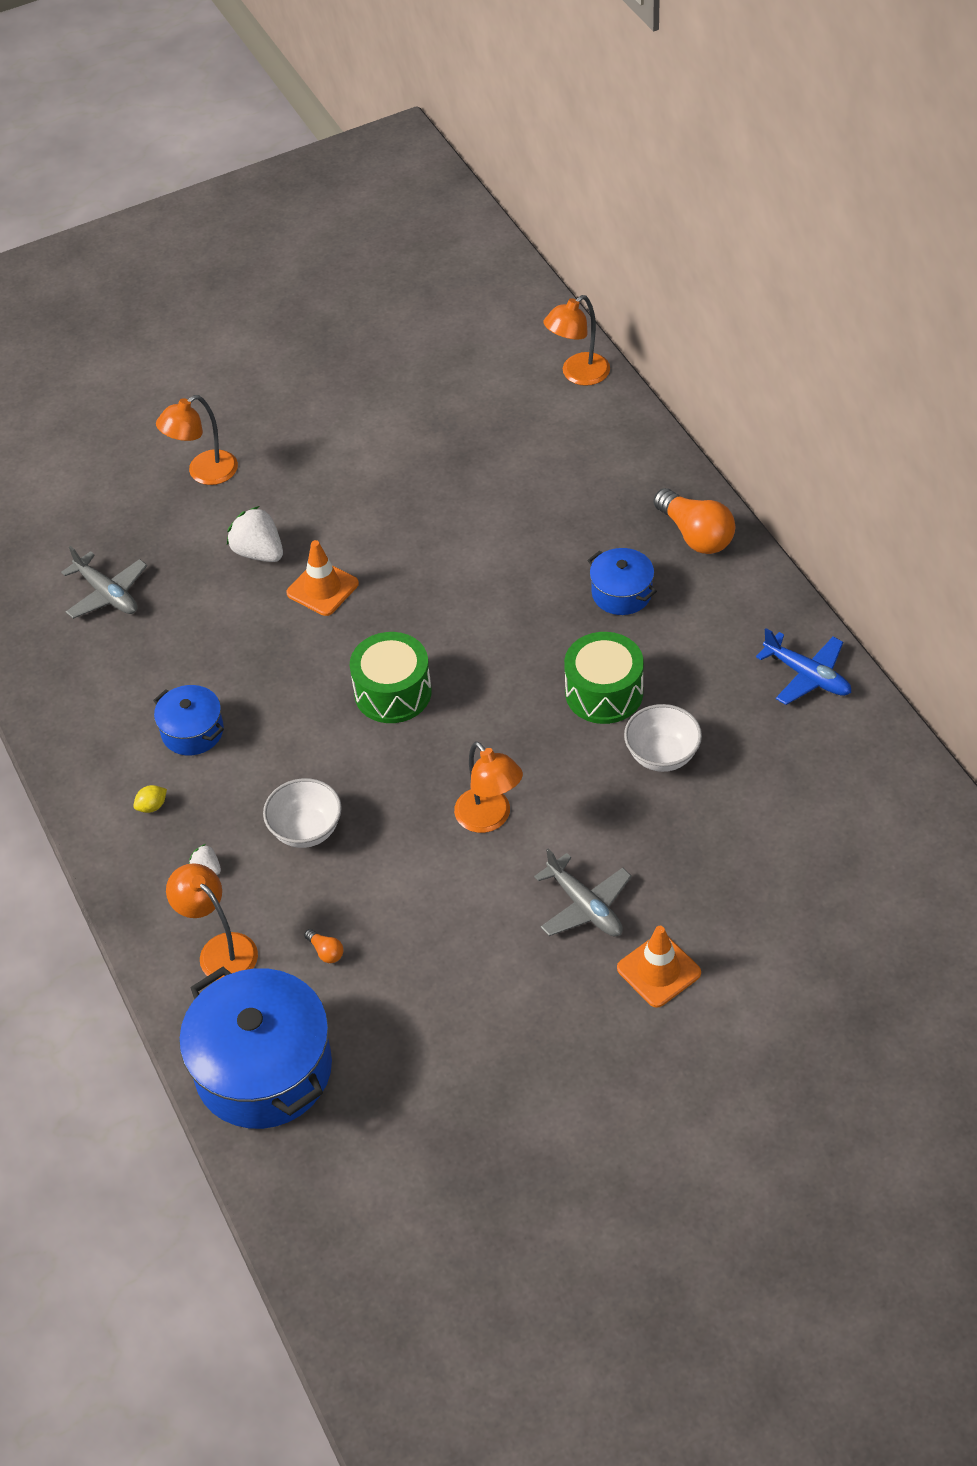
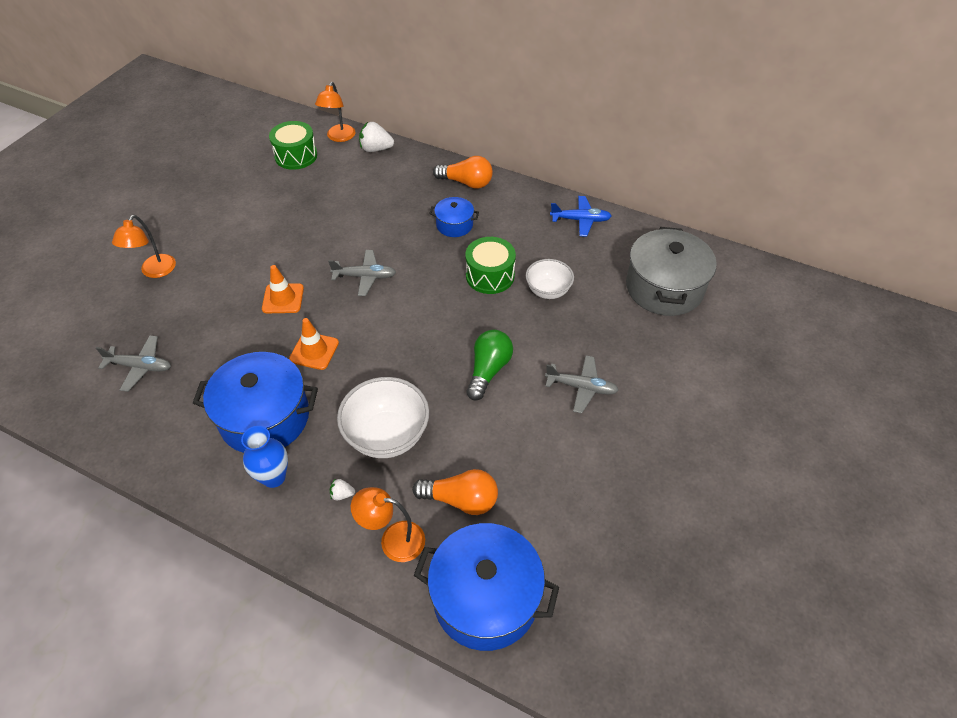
camera: 40 degrees left, 0 degrees up
yellow lemon [133,785,167,813] -> blue vase [241,426,288,488]
blue pot [153,685,224,755] -> blue pot [193,352,318,453], size x1.95
white strawberry [227,506,283,562] -> white strawberry moved to [359,122,394,152]
white bowl [263,778,342,848] -> white bowl [337,377,429,458], size x1.59
orange light bulb [304,929,343,963] -> orange light bulb [412,469,498,515], size x2.34
green drum [350,632,432,723] -> green drum moved to [269,121,317,170]
orange lamp [454,741,523,833] -> green light bulb [466,330,513,401]
orange traffic cone [617,926,701,1008] -> orange traffic cone moved to [289,318,339,370]
none -> grey plane [328,250,396,296]
none -> grey pot [626,227,717,316]

